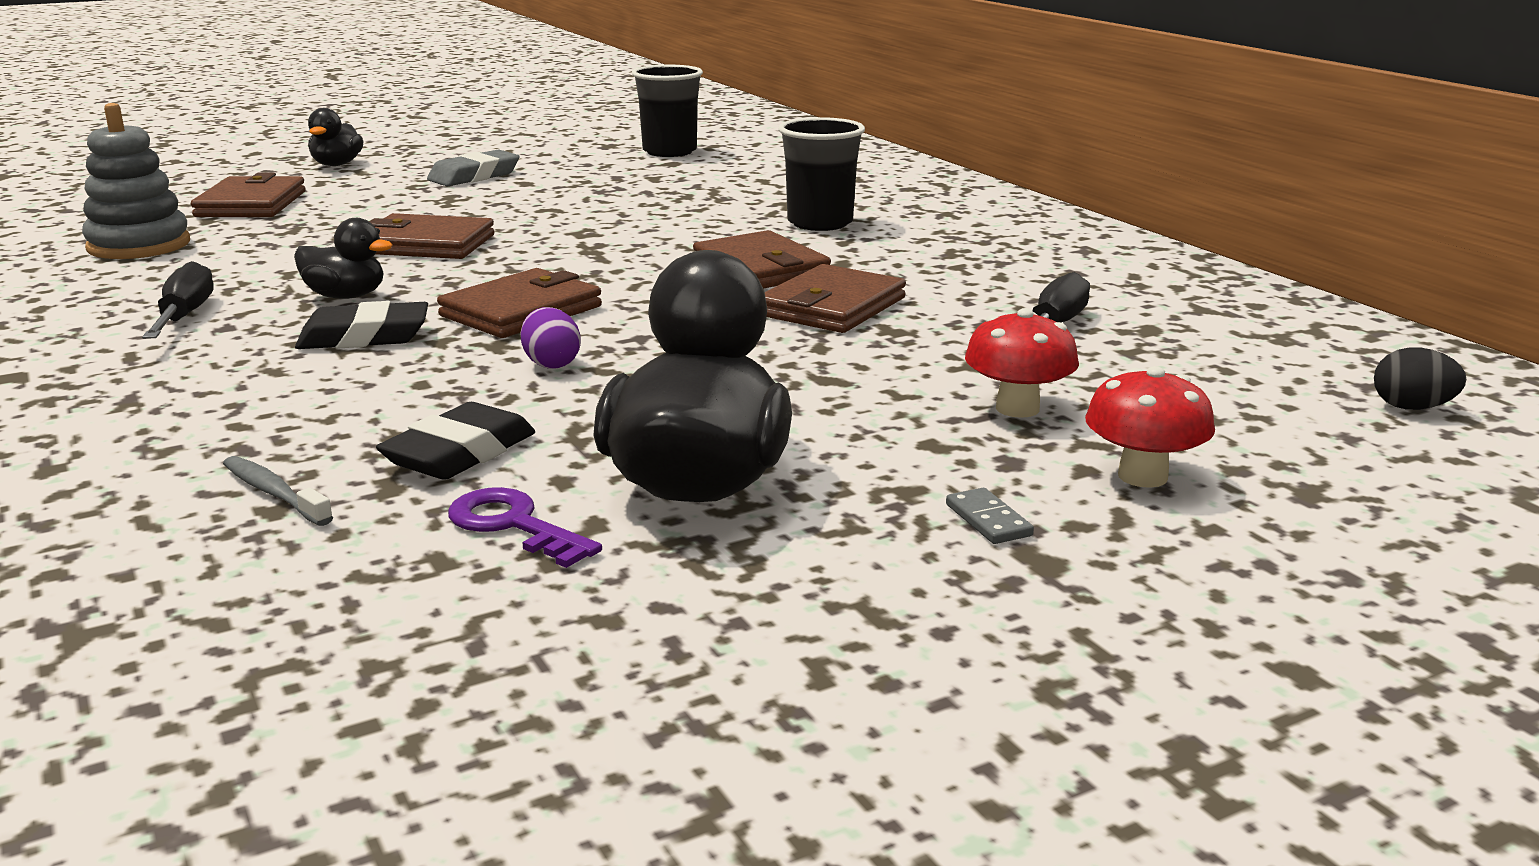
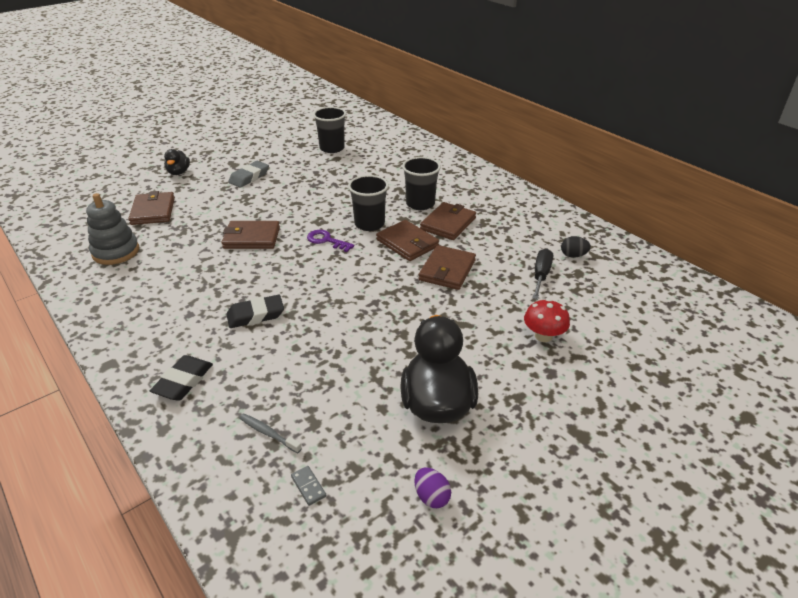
camera: 10 degrees left, 15 degrees up
black screwdriver [142,261,214,339] -> none
black duck [294,218,393,299] -> none
black eraser [376,402,535,480] -> black eraser moved to [150,355,213,401]
brown wallet [437,268,602,338] -> brown wallet moved to [420,202,476,240]
purple key [448,487,602,568] -> purple key moved to [307,230,354,252]
purple egg [521,307,581,369] -> purple egg moved to [414,467,451,508]
grey domino [946,488,1034,544] -> grey domino moved to [291,466,326,506]
red mushroom [1085,366,1215,488] -> none
black egg [1374,347,1466,410] -> black egg moved to [561,236,591,258]
none -> black cup [348,175,389,231]

